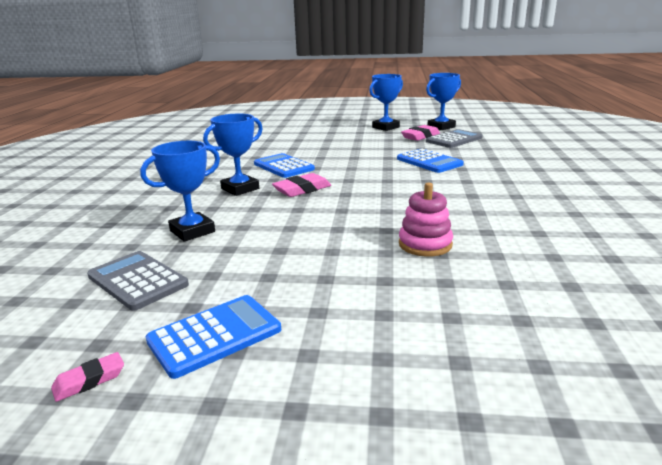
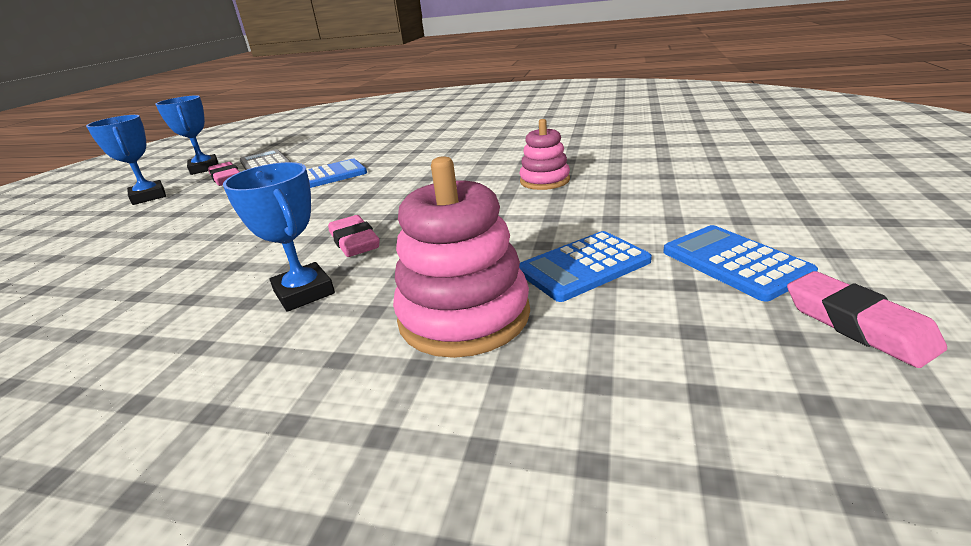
camera: 80 degrees left, 5 degrees up
pink eraser [51,352,124,402] -> pink eraser [787,271,947,368], size x1.69
grey calculator [87,251,189,311] -> none
blue trophy [140,141,220,242] -> pink stacking toy [393,156,530,358]
blue calculator [254,153,315,178] -> blue calculator moved to [519,231,652,302]

